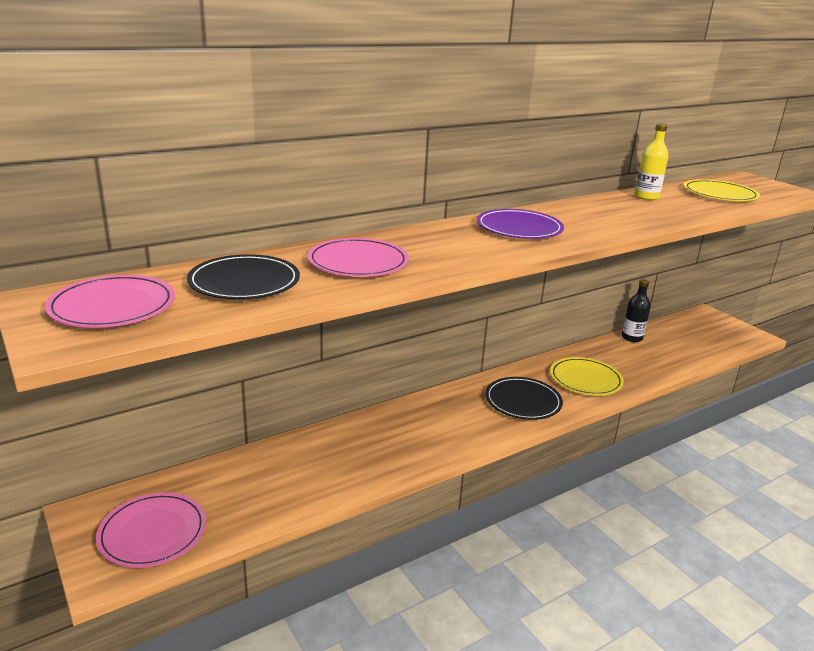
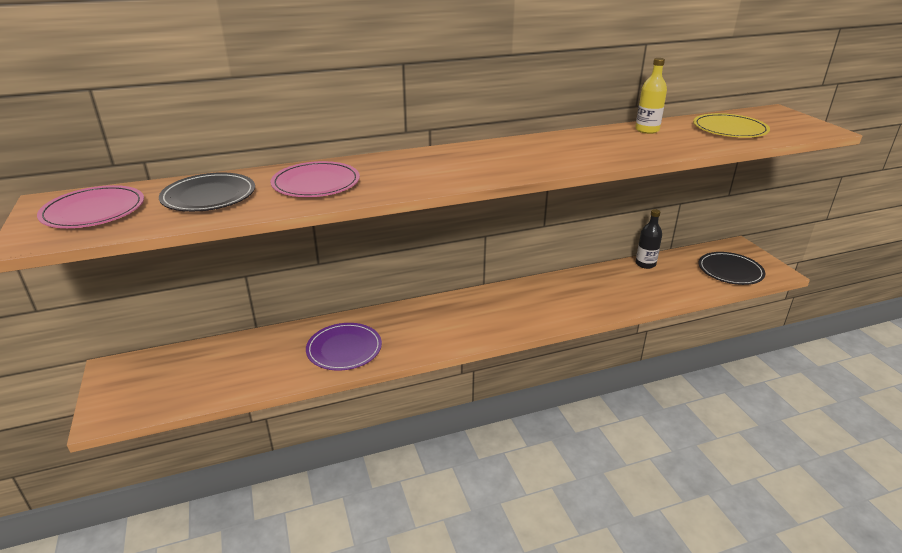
camera: 15 degrees right, 5 degrees up
pink plate [96,493,206,568] -> none
purple plate [477,209,564,239] -> purple plate moved to [306,323,382,371]
black plate [485,377,563,420] -> black plate moved to [698,252,765,285]
yellow plate [550,357,624,396] -> none

